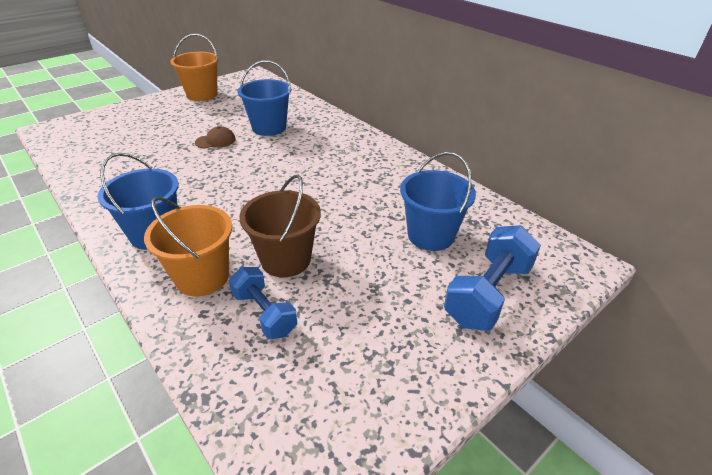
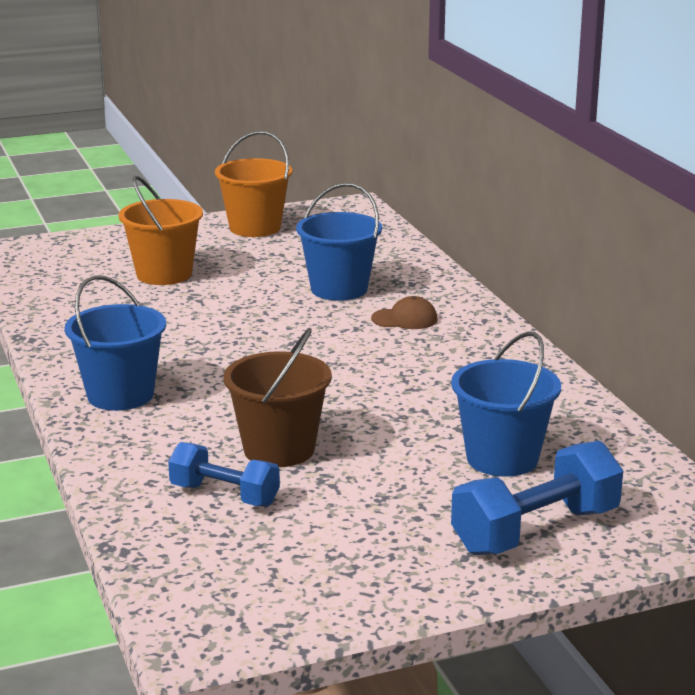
camera: 20 degrees right, 15 degrees down
orange bucket [144,197,232,296] -> orange bucket moved to [119,176,203,285]
brown cap [195,126,236,148] -> brown cap moved to [371,296,437,329]
blue dumbbell [229,267,297,339] -> blue dumbbell turned 45 degrees counterclockwise [168,442,280,507]

